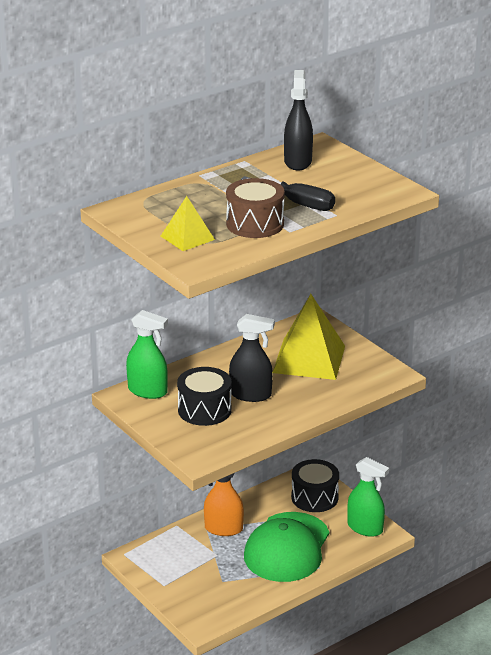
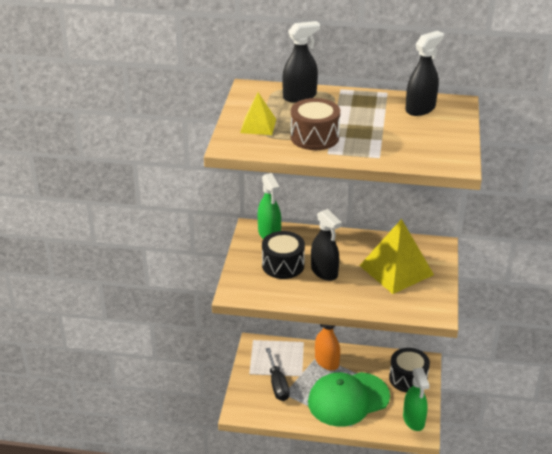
camera: 45 degrees right, 5 degrees up
black screwdriver [241,176,335,211] -> black screwdriver moved to [266,348,290,401]
none -> black spray bottle [282,21,320,103]

